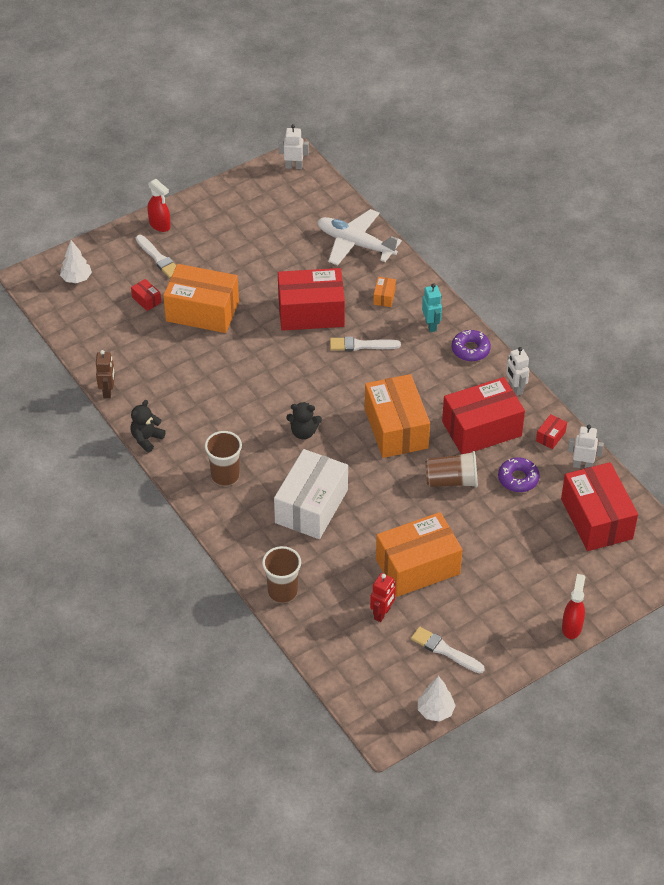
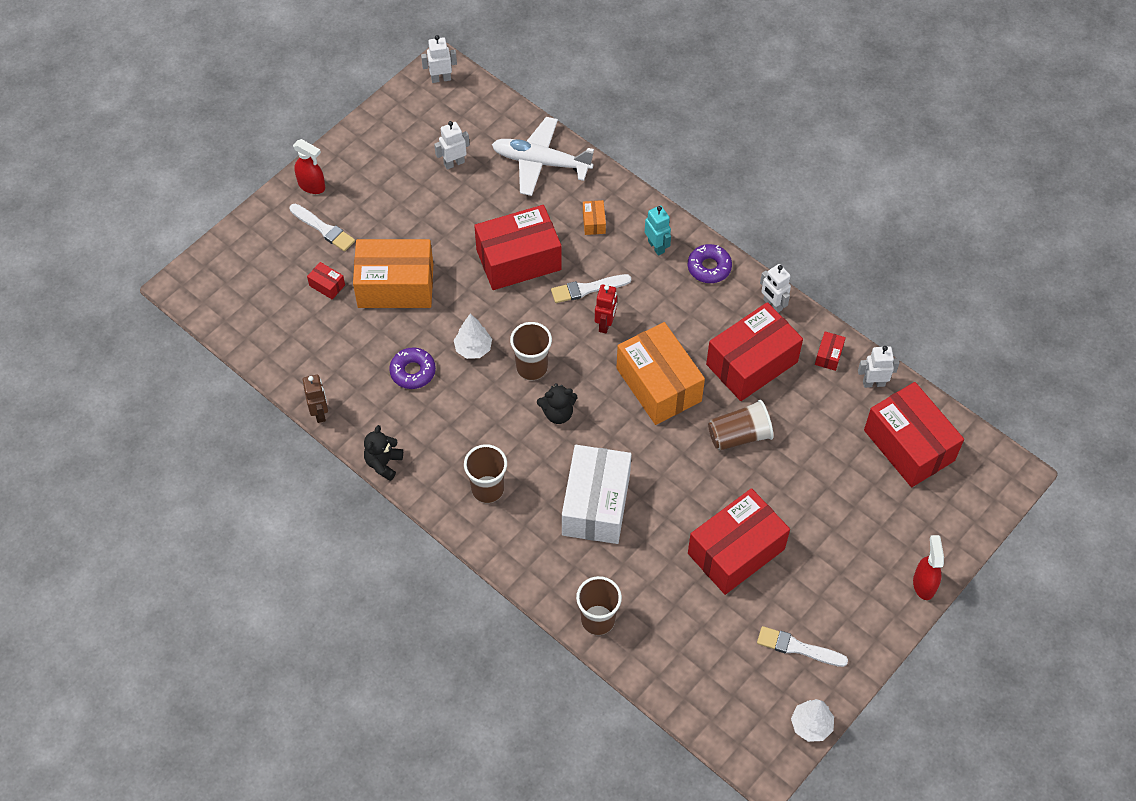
camera: 15 degrees left, 10 degrees up
white tree [60,240,92,283] -> white tree moved to [454,314,492,359]
red robot [370,573,396,622] -> red robot moved to [595,284,617,334]
orange box [376,512,462,597] -> red box [688,488,790,595]
purple donut [498,457,540,492] -> purple donut moved to [389,347,436,389]
none -> white robot [434,121,470,170]
none -> brown cup [510,322,552,380]

